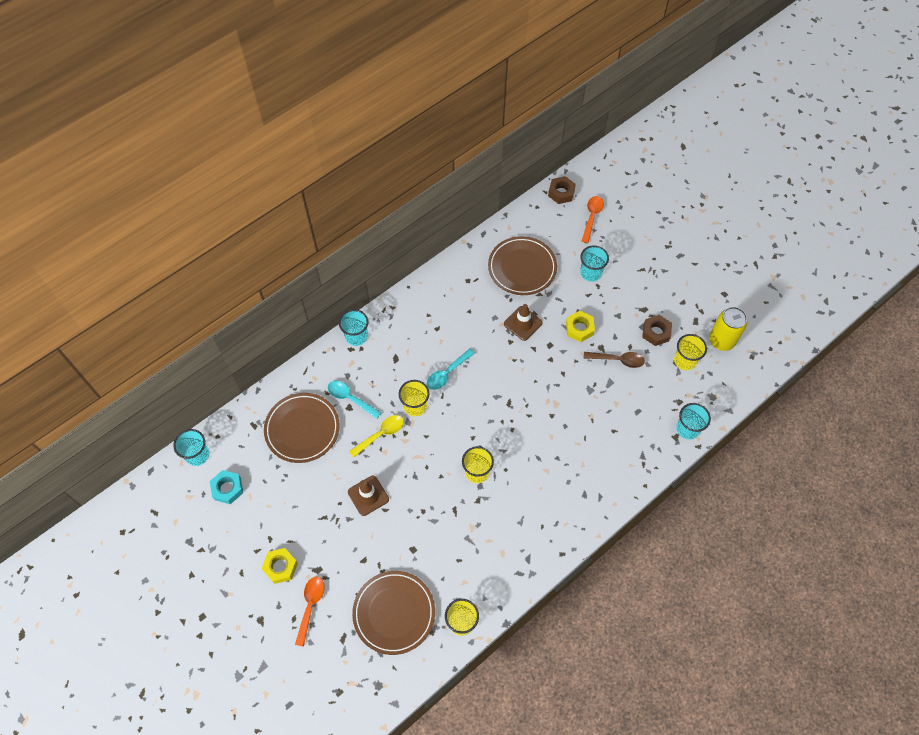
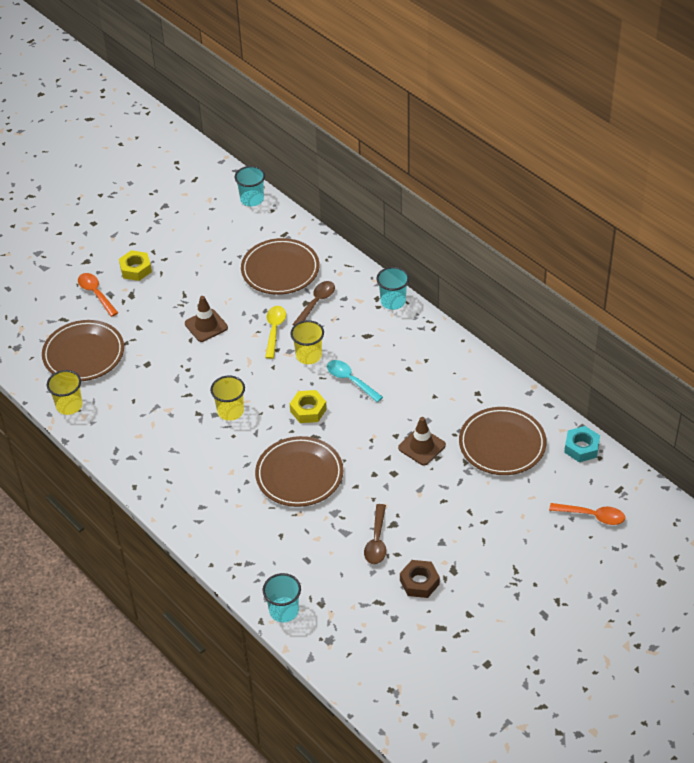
camera: 90 degrees right, 15 degrees down
turquoise nut [210,470,243,504] -> turquoise nut moved to [564,426,600,462]
orange spoon [295,577,325,647] -> orange spoon turned 135 degrees counterclockwise [78,273,118,317]
turquoise spoon [328,381,381,419] -> brown spoon [292,281,335,326]
yellow spoon [349,415,404,458] -> yellow spoon turned 135 degrees counterclockwise [265,306,286,359]
brown nut [548,176,576,204] -> none
yellow nut [566,311,595,342] -> yellow nut moved to [290,390,327,423]
turquoise cup [580,246,609,282] -> none
yellow cup [674,334,707,370] -> none
yellow can [709,307,747,351] -> none
none -> brown plate [255,436,343,507]

